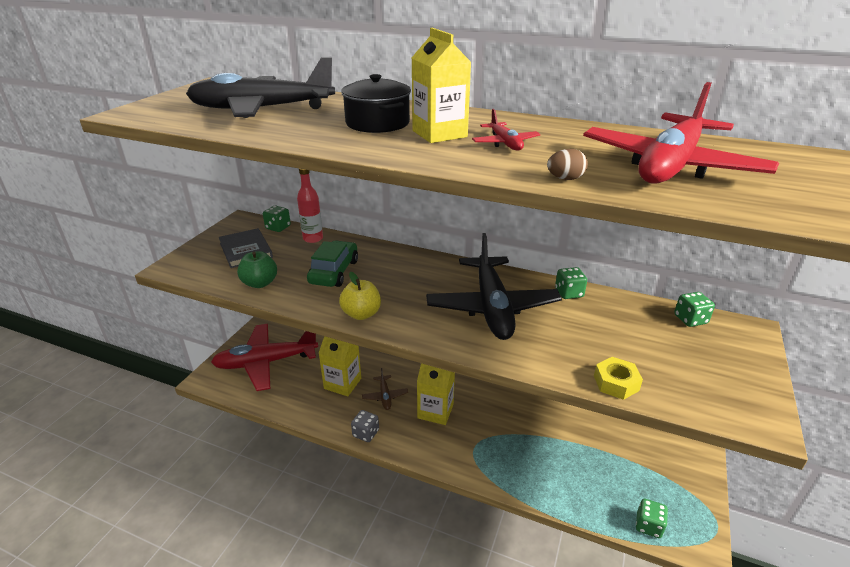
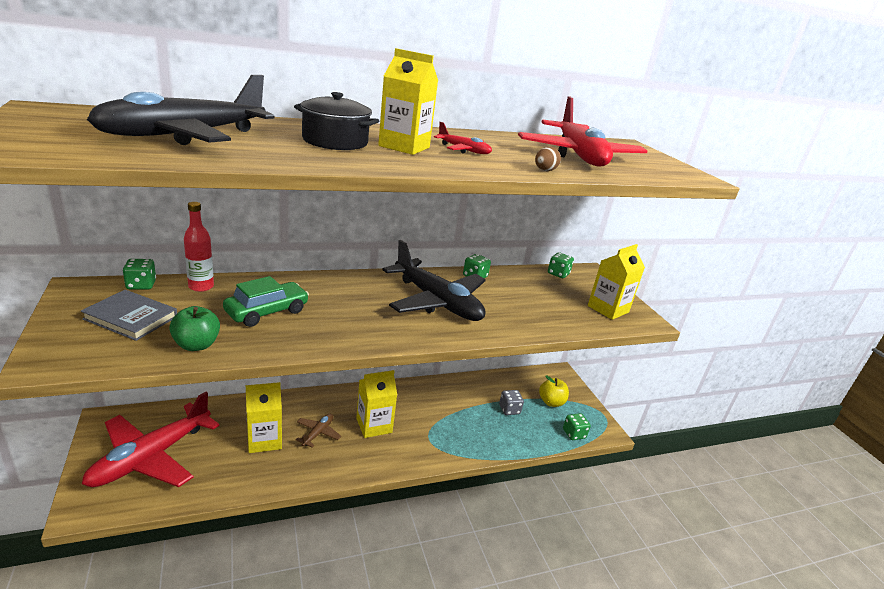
camera: 45 degrees left, 5 degrees down
green car [307,240,358,287] -> green car turned 75 degrees clockwise [223,276,309,327]
yellow apple [339,272,381,320] -> yellow apple moved to [539,375,569,407]
grey dice [351,410,379,442] -> grey dice moved to [499,390,524,415]
brown plane [362,368,408,410] -> brown plane turned 105 degrees counterclockwise [295,414,341,448]
yellow nut [594,357,643,400] -> none
none -> yellow carton [588,244,645,320]

